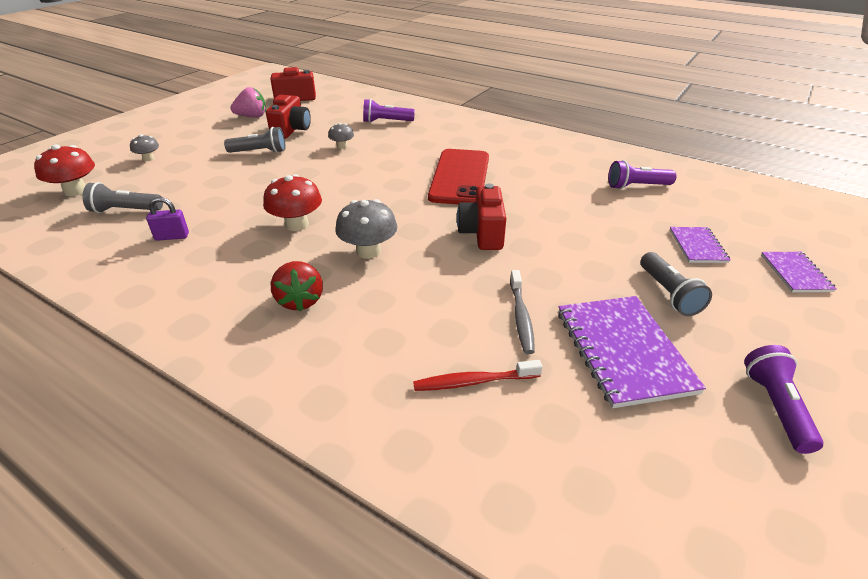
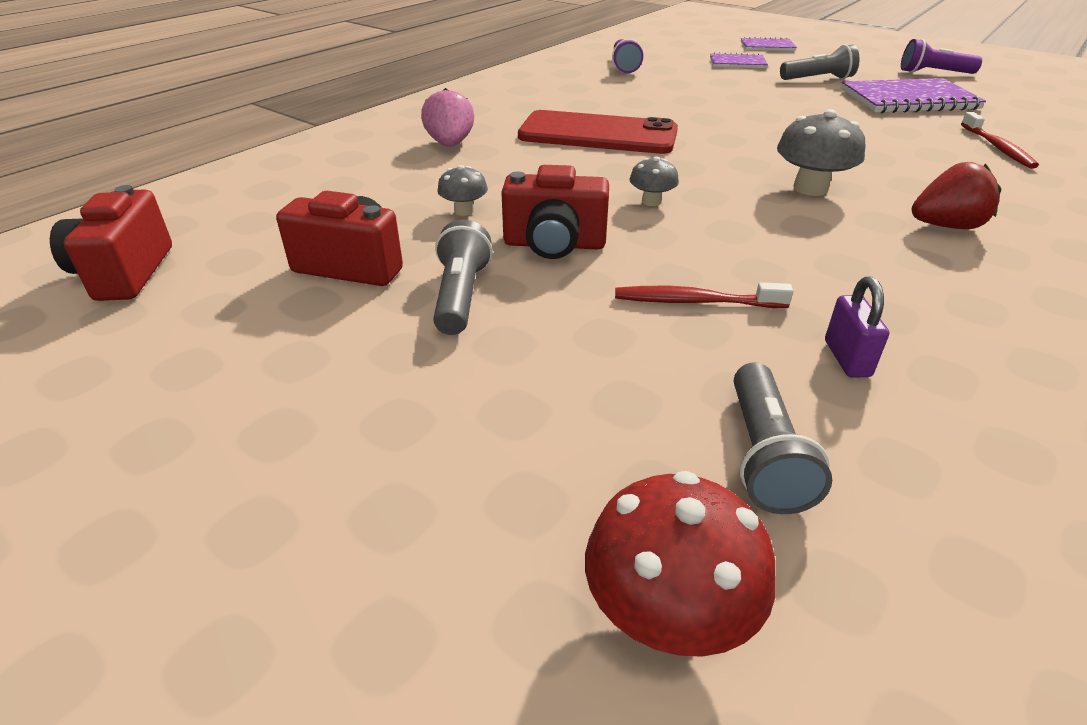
camera: 85 degrees left, 0 degrees up
grey mushroom [130,134,159,161] -> grey mushroom moved to [629,156,679,206]
pink strawberry [230,87,266,118] -> pink strawberry moved to [421,88,474,147]
red mushroom [263,174,322,231] -> none
purple flashlight [363,99,415,123] -> none
red camera [457,183,506,250] -> red camera moved to [501,165,609,259]
grey toothbrush [510,270,535,354] -> none
none -> red toothbrush [615,282,793,308]

